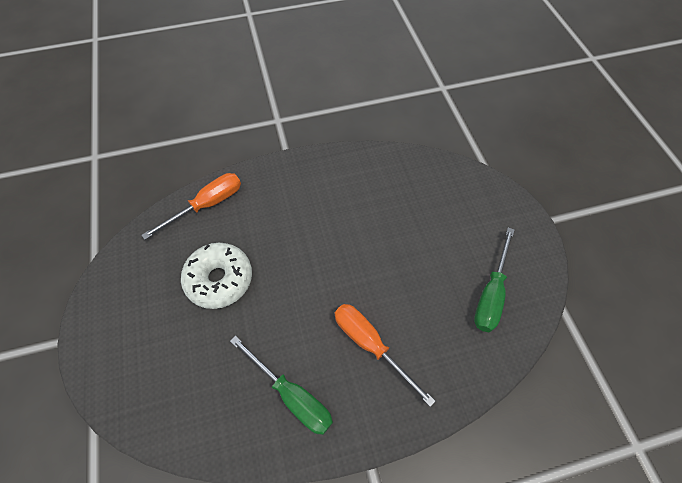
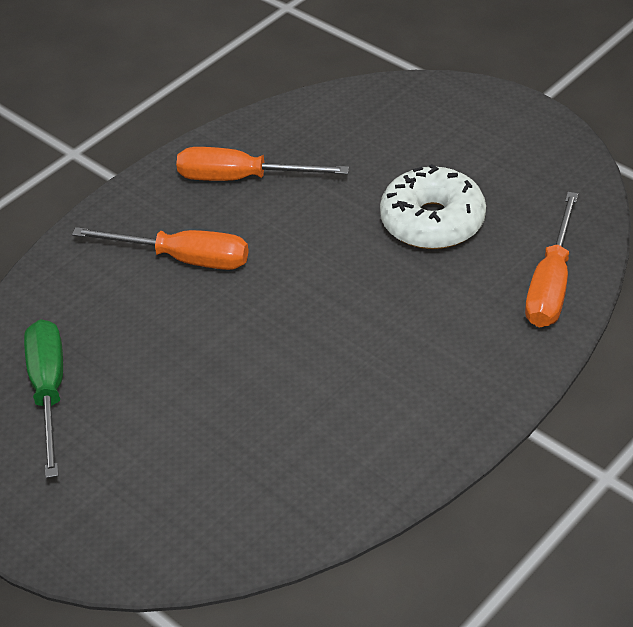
camera: 150 degrees right, 15 degrees down
green screwdriver [230,336,333,435] -> orange screwdriver [176,147,349,181]

